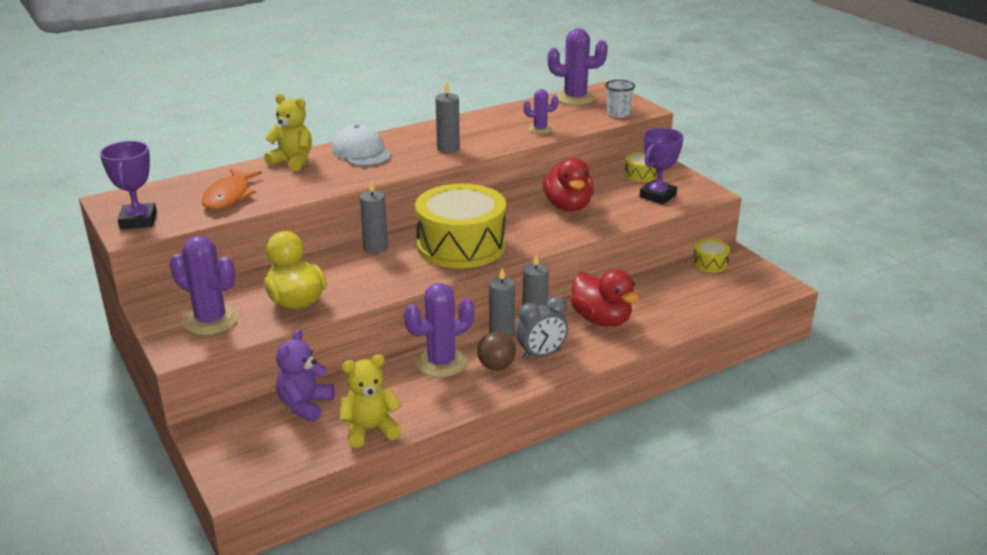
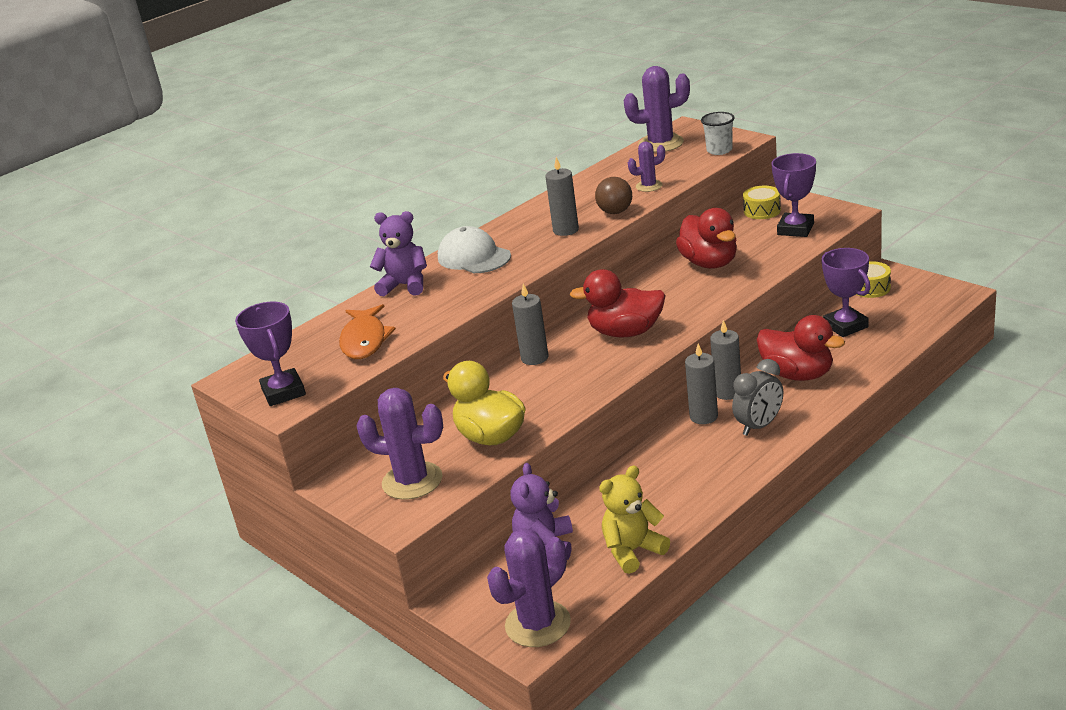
camera: 10 degrees left, 0 degrees up
yellow teddy bear [264,94,312,171] -> purple teddy bear [370,211,427,296]
purple cactus [404,283,474,377] -> purple cactus moved to [487,528,571,647]
yellow drum [415,184,506,268] -> red duck [570,269,666,337]
brown ball [477,332,516,370] -> brown ball moved to [595,177,632,214]
none -> purple trophy [821,248,871,337]

